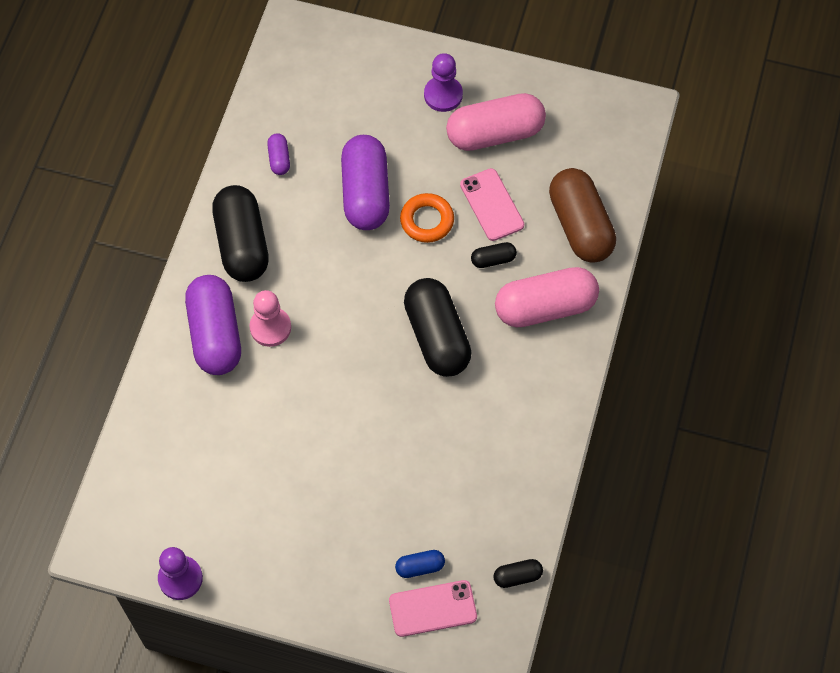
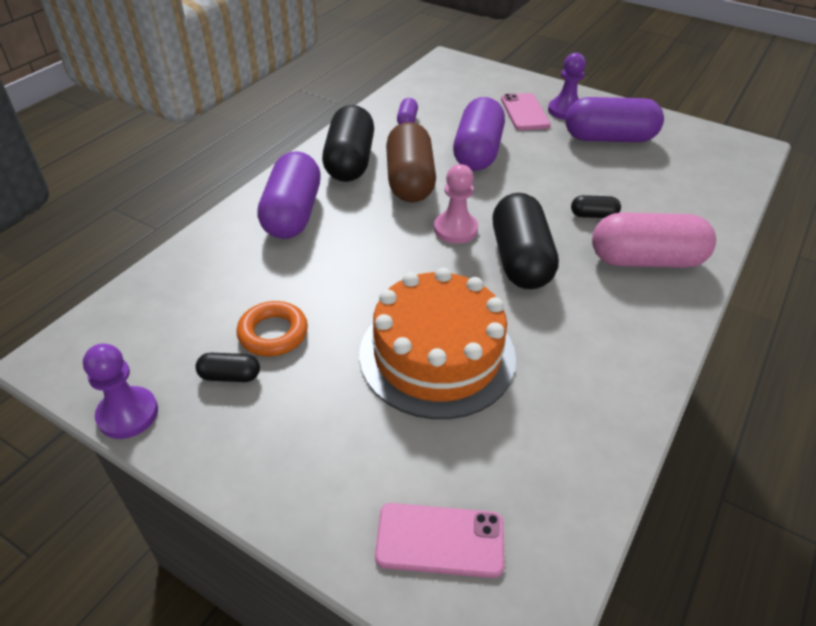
camera: 15 degrees right, 20 degrees down
pink pawn [250,290,291,347] -> pink pawn moved to [434,164,478,244]
blue capsule [395,550,445,578] -> none
orange ring [400,193,454,243] -> orange ring moved to [237,301,308,356]
pink capsule [446,93,546,151] -> purple capsule [565,97,664,142]
pink phone [460,168,524,241] -> pink phone moved to [501,93,551,130]
black capsule [493,559,543,588] -> black capsule moved to [195,353,260,382]
brown capsule [549,168,616,263] -> brown capsule moved to [386,122,436,203]
none -> orange cake [359,268,516,419]

